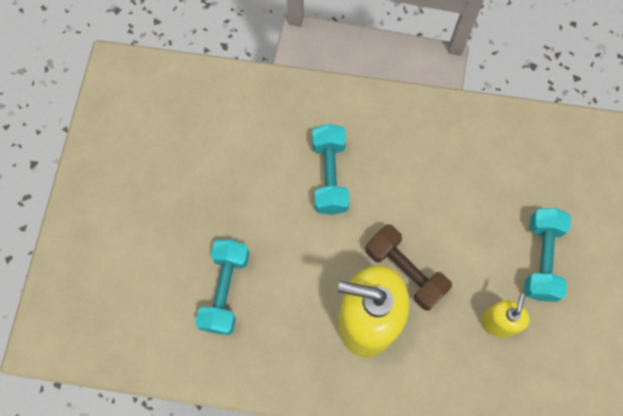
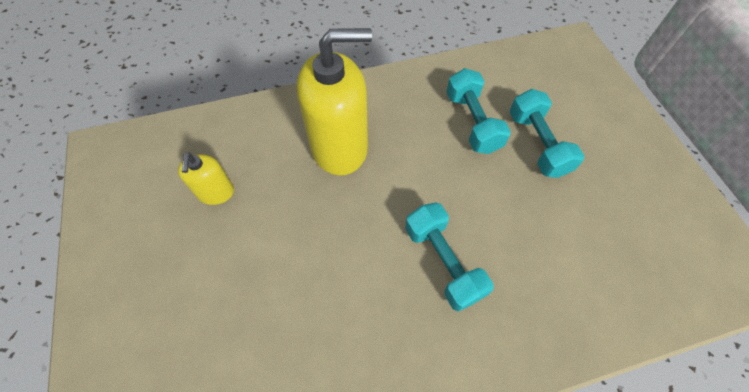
camera: 155 degrees right, 10 degrees down
brown dumbbell [365,224,452,311] -> none
turquoise dumbbell [524,208,571,302] -> turquoise dumbbell moved to [510,89,584,178]

